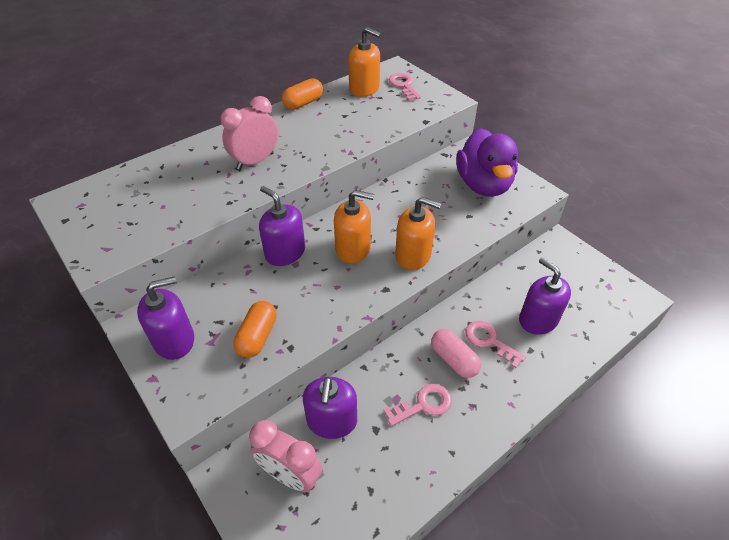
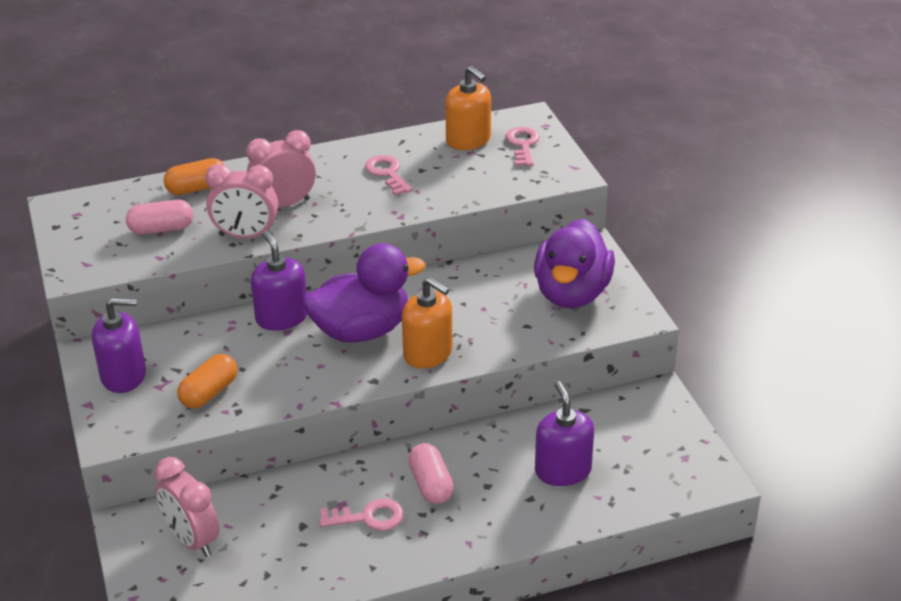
camera: 20 degrees right, 10 degrees down
orange capsule [282,78,323,110] -> orange capsule moved to [163,158,225,195]
purple soap dispenser [303,376,357,439] -> none
orange soap dispenser [334,190,374,263] -> purple duck [302,243,426,343]
pink key [466,321,526,368] -> pink key moved to [365,155,412,196]
none -> pink capsule [126,199,193,235]
none -> pink clock [205,164,278,238]

